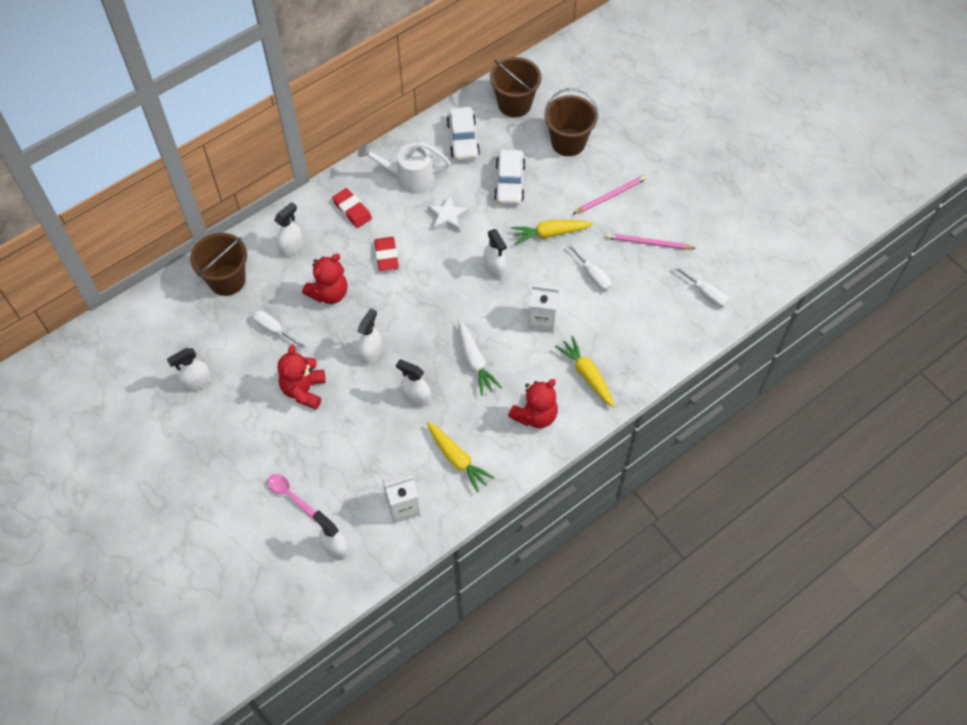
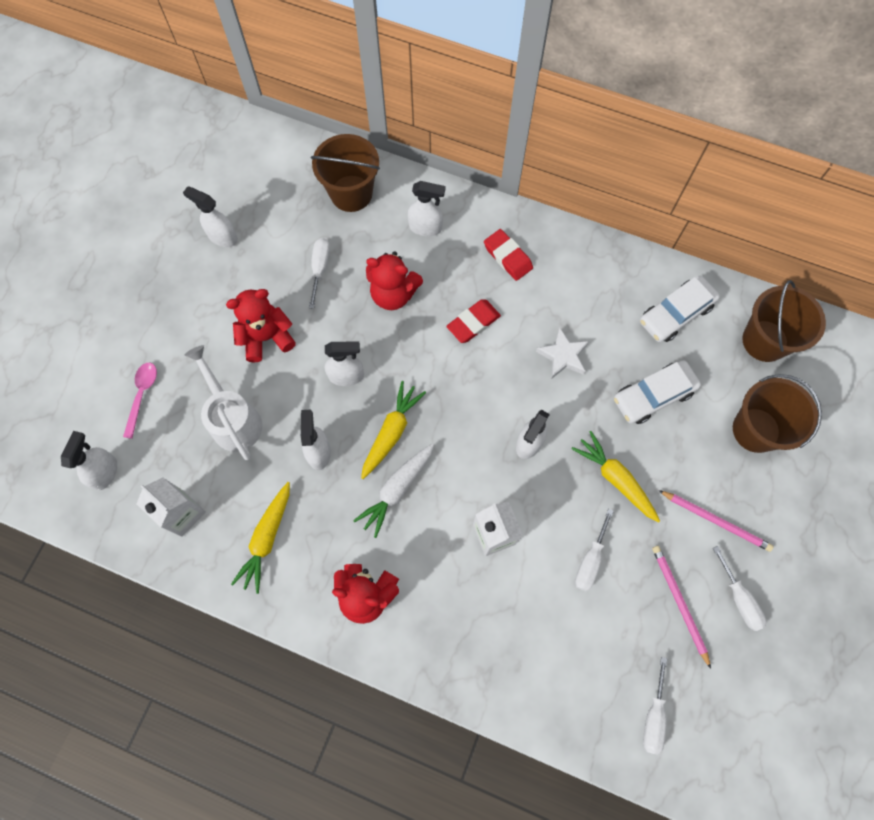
camera: 60 degrees right, 10 degrees up
red eraser [332,188,372,228] -> red eraser turned 60 degrees counterclockwise [484,229,533,281]
white watering can [358,142,451,194] -> white watering can moved to [185,345,263,460]
yellow carrot [555,336,615,407] -> yellow carrot moved to [361,381,426,479]
none -> white screwdriver [713,546,766,631]

